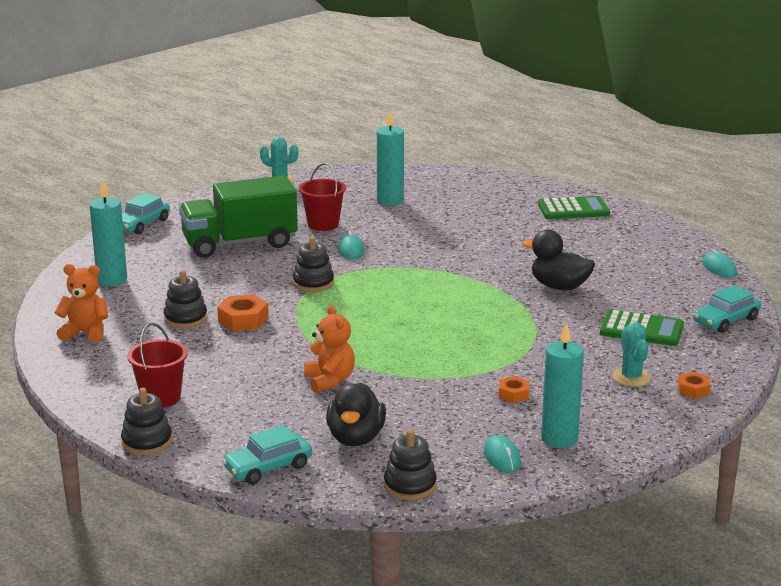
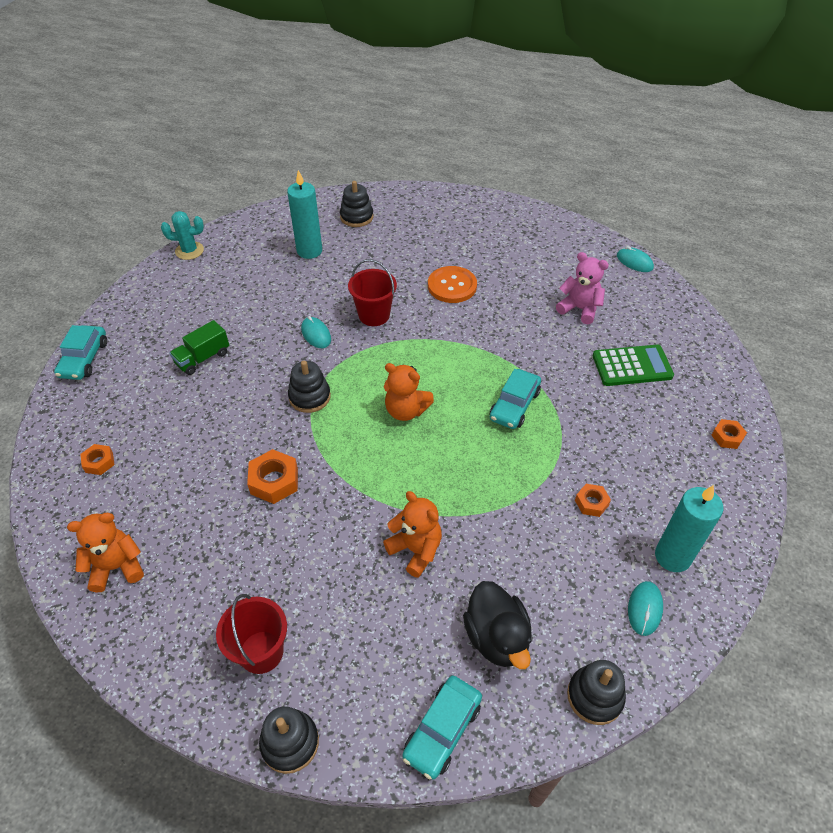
camera: 25 degrees left, 25 degrees up
turquoise candle [90,180,127,286] -> orange nut [80,444,115,475]
black stacking toy [163,270,207,328] -> black stacking toy moved to [340,181,374,227]
green truck [179,175,298,258] -> green truck [170,320,229,375], size x0.48
red bucket [299,163,346,231] -> red bucket moved to [348,259,397,326]
turquoise mouse [484,435,521,473] -> turquoise mouse turned 60 degrees clockwise [628,581,663,636]
black duck [522,230,595,291] -> none
green calculator [538,196,610,219] -> none
turquoise cactus [613,322,651,387] -> none
turquoise car [693,285,761,333] -> turquoise car moved to [490,369,541,429]
none -> orange teddy bear [384,363,434,421]
none -> orange button [428,266,477,303]
none -> pink teddy bear [556,252,609,324]

